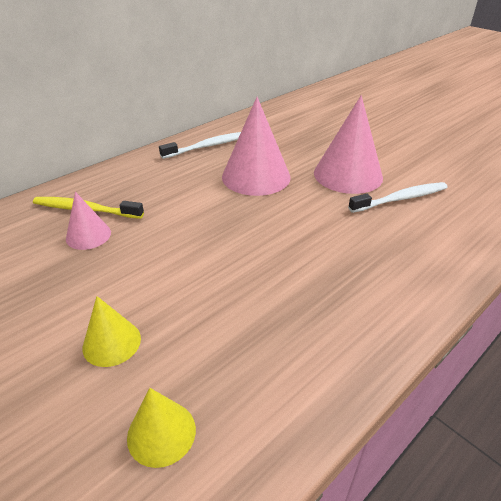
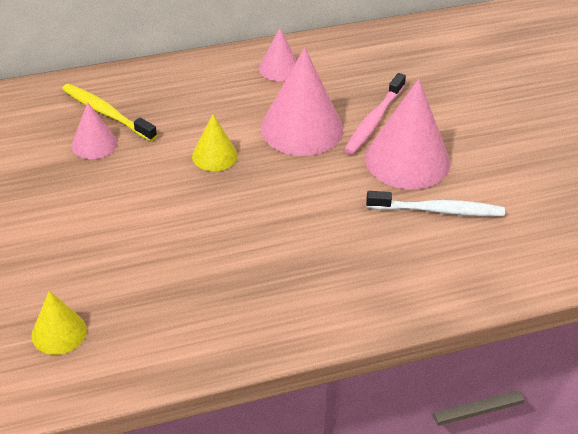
camera: 25 degrees right, 5 degrees up
yellow cone [82,296,141,367] -> yellow cone moved to [192,114,238,171]
white toothbrush [159,132,241,159] -> pink cone [259,28,297,81]
none -> pink toothbrush [344,73,406,155]

